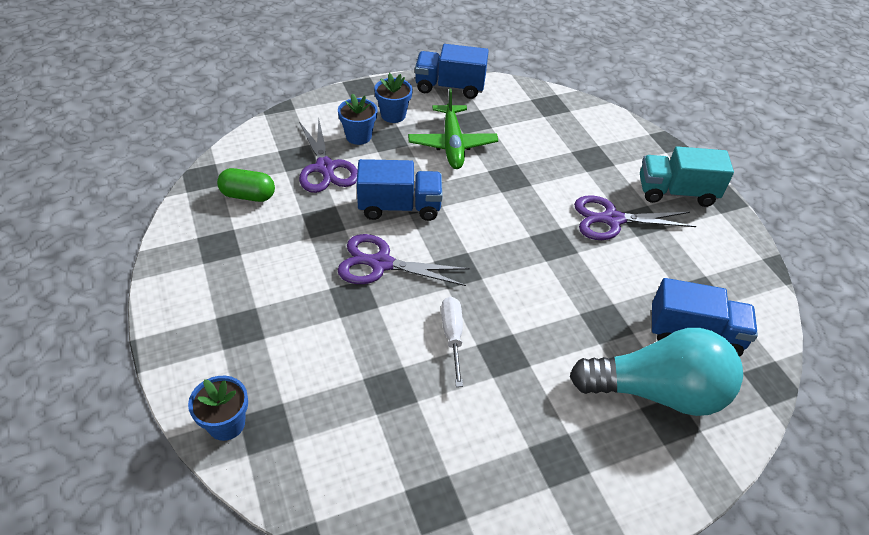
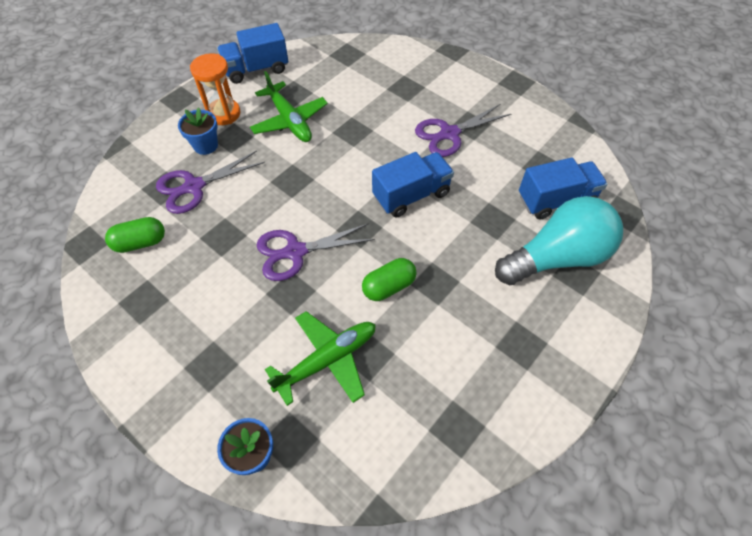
camera: 25 degrees left, 10 degrees up
purple scissors [299,118,358,193] -> purple scissors turned 105 degrees clockwise [156,151,265,214]
blue truck [357,159,443,221] -> blue truck moved to [372,152,454,217]
blue flower pot [374,73,413,123] -> orange hourglass [190,53,240,125]
white screwdriver [441,297,463,387] -> green capsule [362,258,417,301]
turquoise truck [640,146,734,207] -> none
none -> green plane [265,311,376,406]

